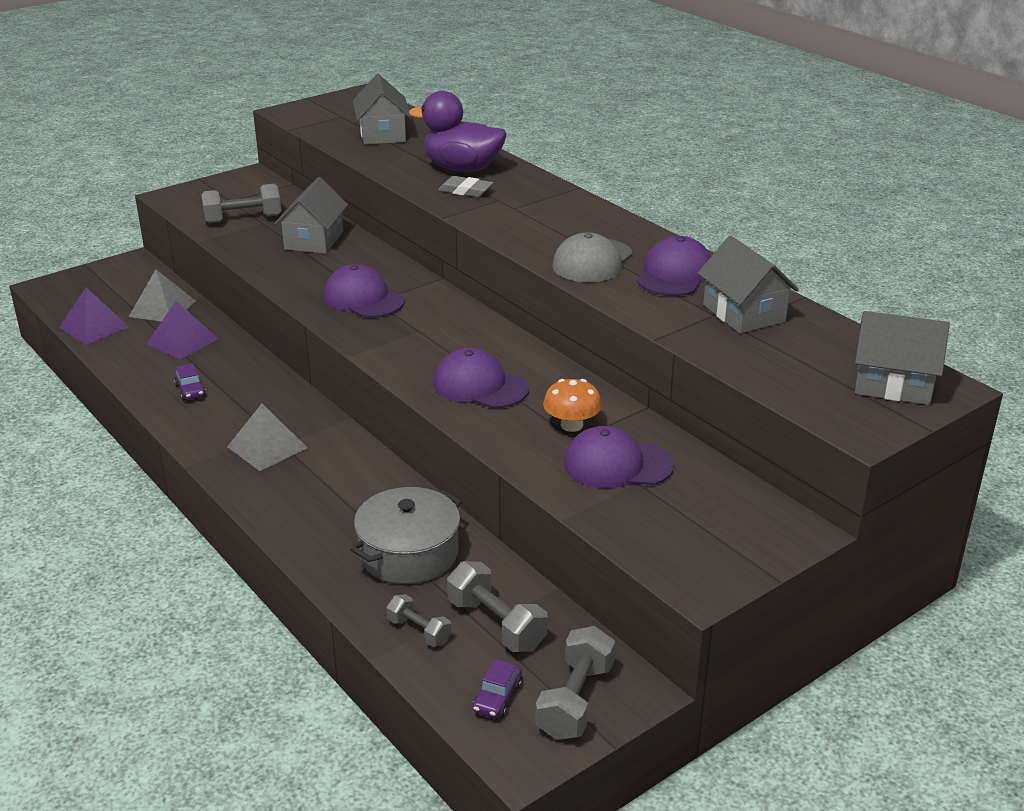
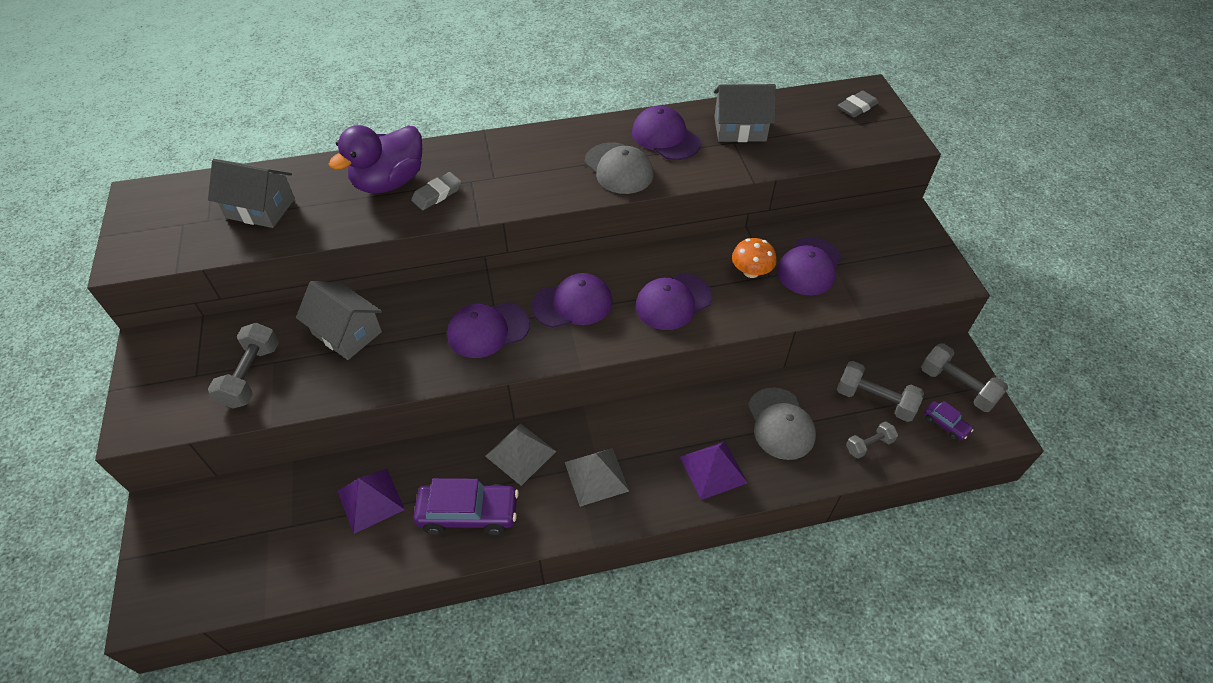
camera: 65 degrees left, 20 degrees up
purple pyramid [59,288,129,345] -> purple pyramid moved to [680,441,748,500]
grey pyramid [129,270,195,322] -> grey pyramid moved to [485,423,556,486]
purple car [174,363,206,401] -> purple car [413,478,519,535], size x2.02
grey pot [350,487,462,584] -> grey cap [748,388,816,460]
grey dumbbell [447,561,548,652] -> grey dumbbell turned 45 degrees clockwise [837,361,924,422]
grey house [855,311,950,405] -> grey eraser [838,91,879,117]
none -> purple cap [532,273,613,328]

